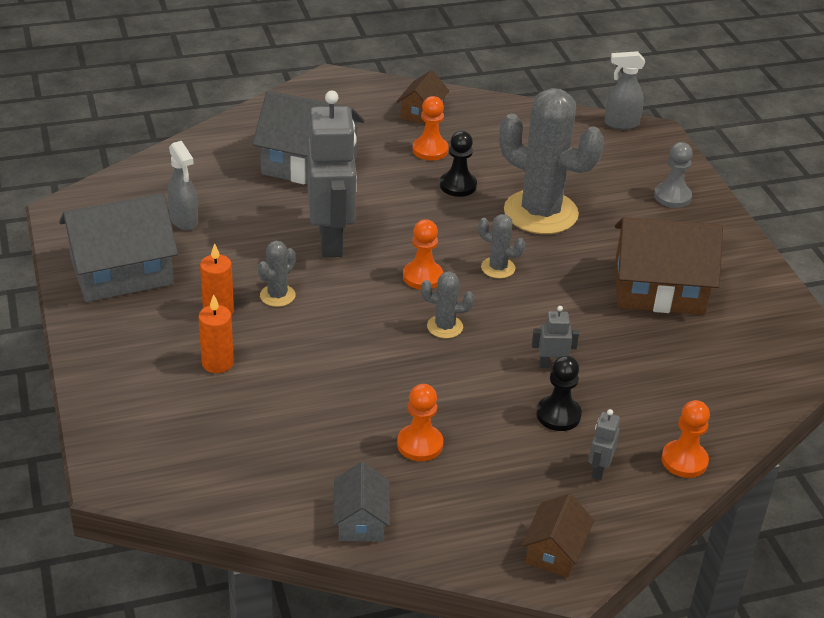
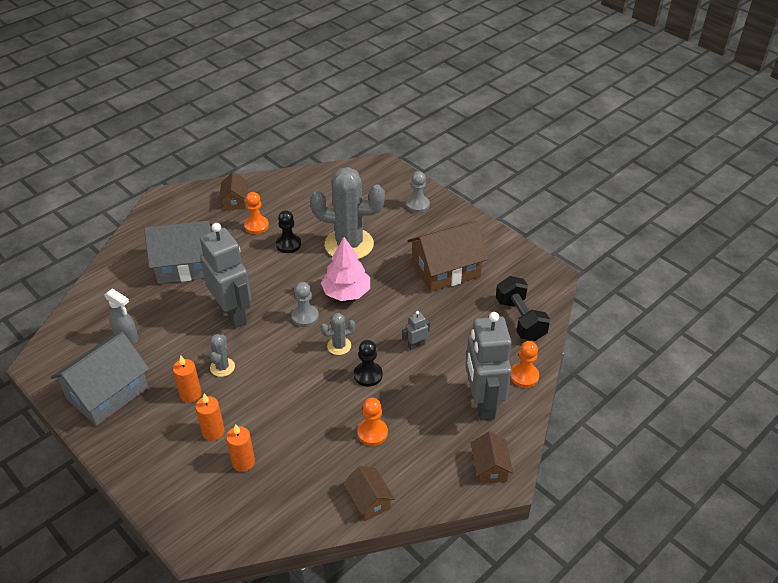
camera: 25 degrees left, 5 degrees up
grey house [333,462,390,541] -> brown house [343,466,395,521]
orange pawn [403,219,443,290] -> grey pawn [291,282,319,327]
grey cactus [478,214,525,279] -> pink tree [321,237,370,301]
black pawn [536,355,582,431] -> black pawn moved to [354,340,383,387]
grey robot [589,409,620,480] -> grey robot [465,312,512,421], size x2.46
grey spray bottle [605,51,645,130] -> none
none -> orange candle [226,424,255,472]
none -> black dumbbell [496,276,550,341]

